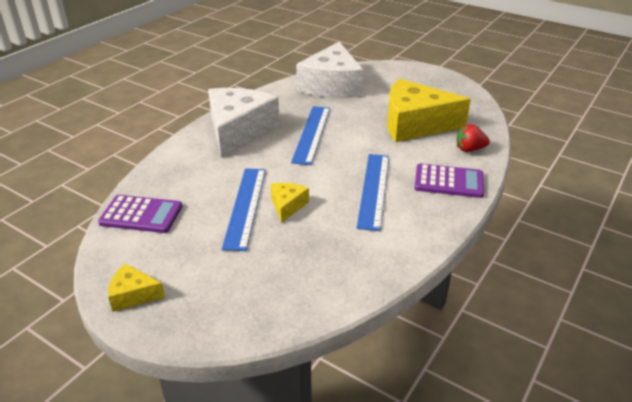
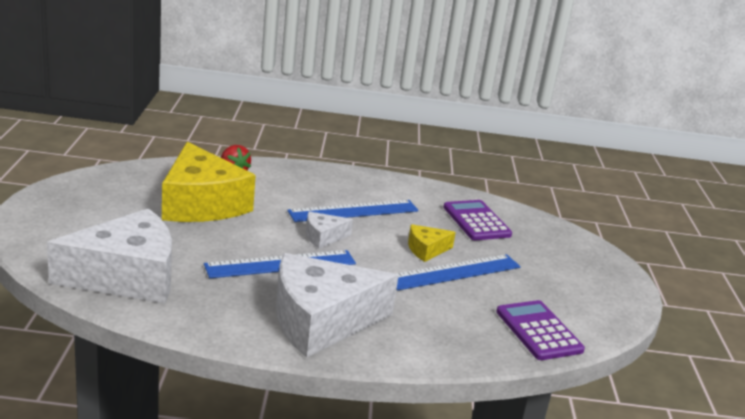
camera: 125 degrees left, 10 degrees down
yellow cheese [108,263,165,312] -> none
purple calculator [414,163,484,198] -> purple calculator moved to [443,200,512,240]
none -> white cheese [306,211,353,249]

